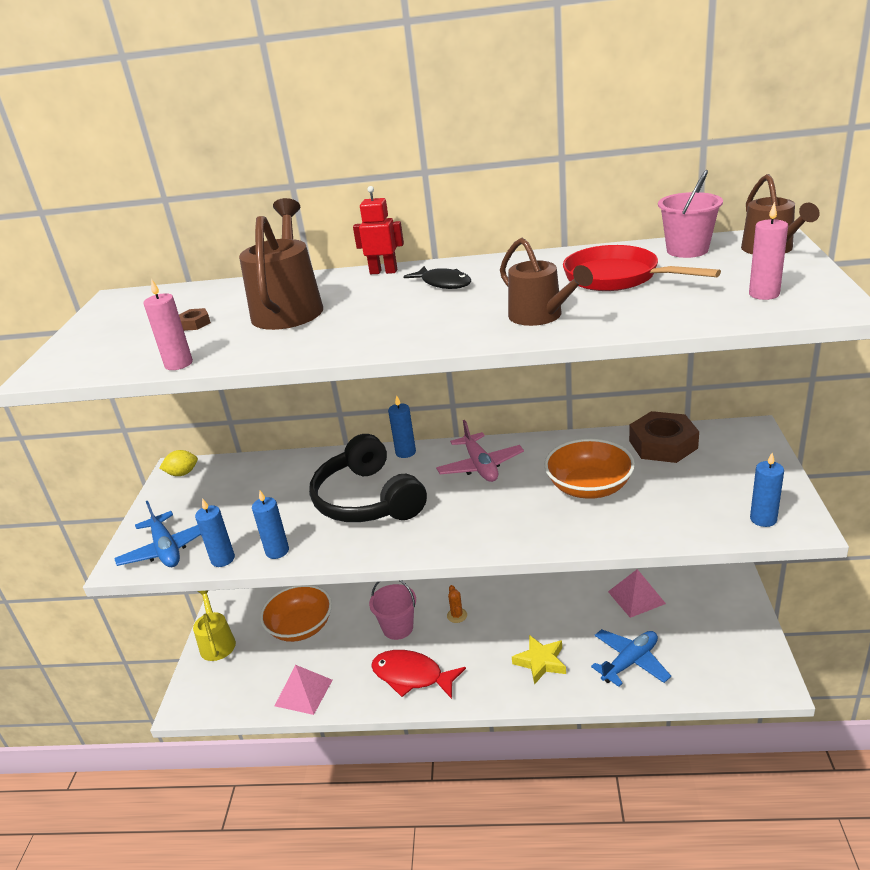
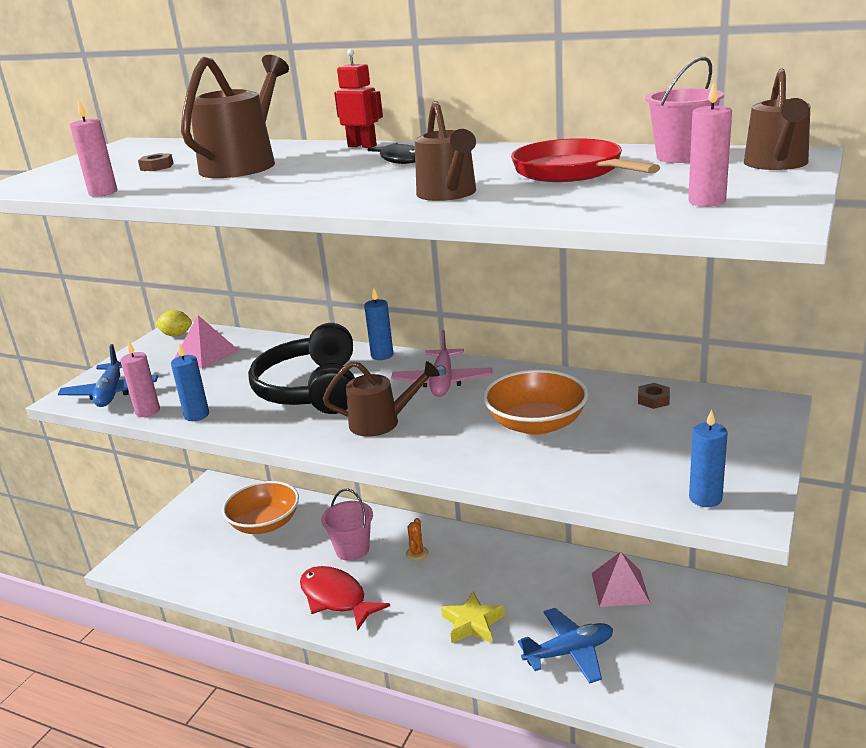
camera: 20 degrees right, 5 degrees down
yellow watering can [193,591,236,661] -> none
blue candle [195,498,235,567] -> pink candle [120,341,160,417]
pink pyramid [275,665,332,715] -> pink pyramid moved to [175,315,239,369]
brown nut [629,411,699,463] -> brown nut [638,383,670,409], size x0.43
none -> brown watering can [323,361,440,437]

